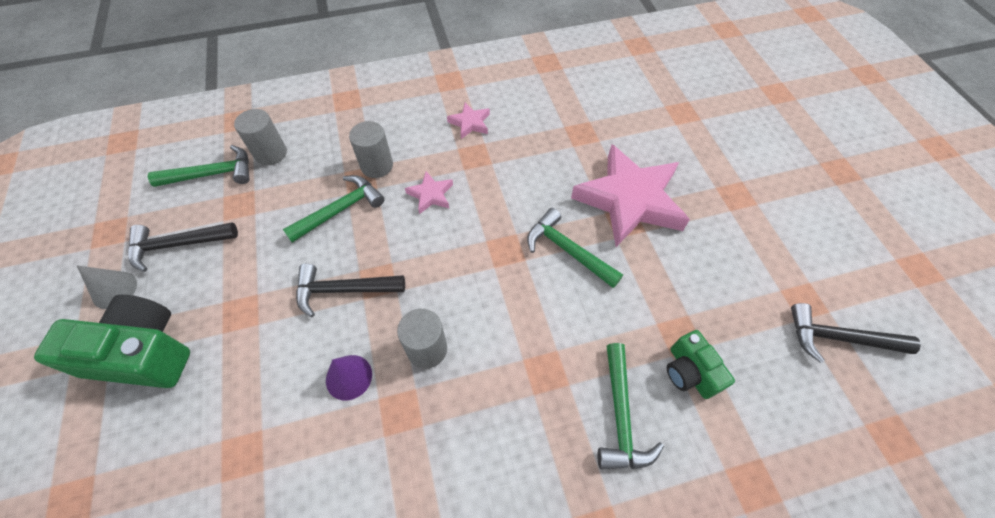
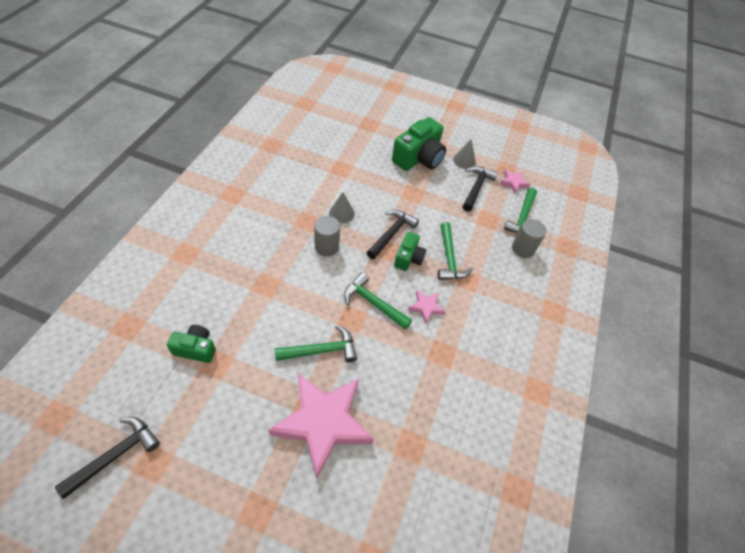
camera: 120 degrees right, 5 degrees down
purple cone [326,355,372,400] -> grey cone [329,192,355,223]
grey cylinder [349,121,393,178] -> none
pink star [447,102,490,139] -> pink star moved to [499,169,531,194]
green hammer [597,343,664,469] -> green hammer moved to [344,272,412,330]
none -> green camera [394,232,426,271]

